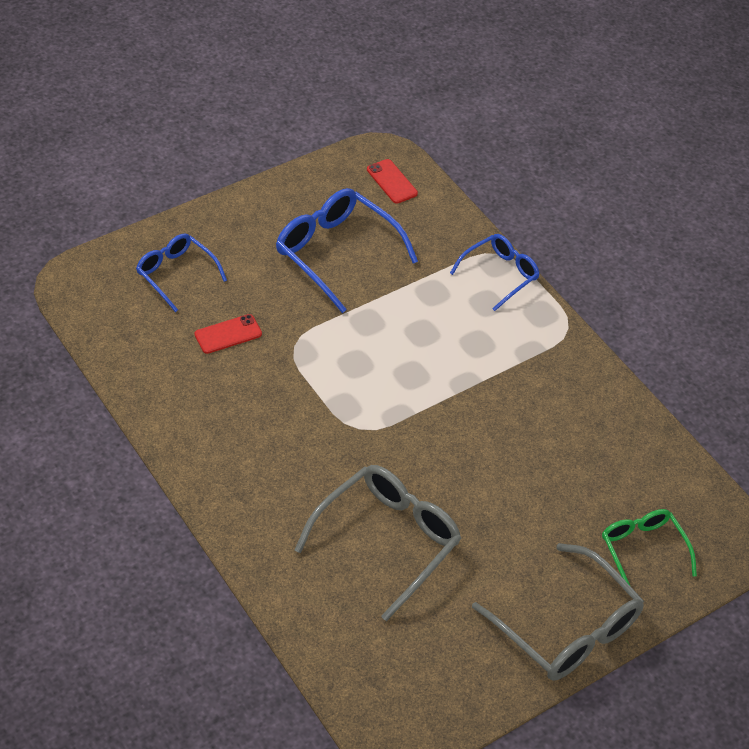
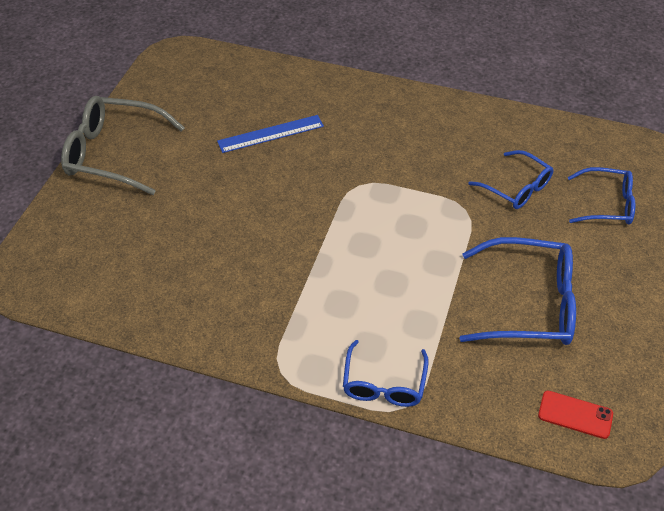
camera: 145 degrees right, 0 degrees up
red phone [194,314,262,354] -> blue glasses [468,150,554,209]
grey glasses [294,465,462,621] -> blue ruler [217,115,324,153]
green glasses [602,509,697,585] -> none

